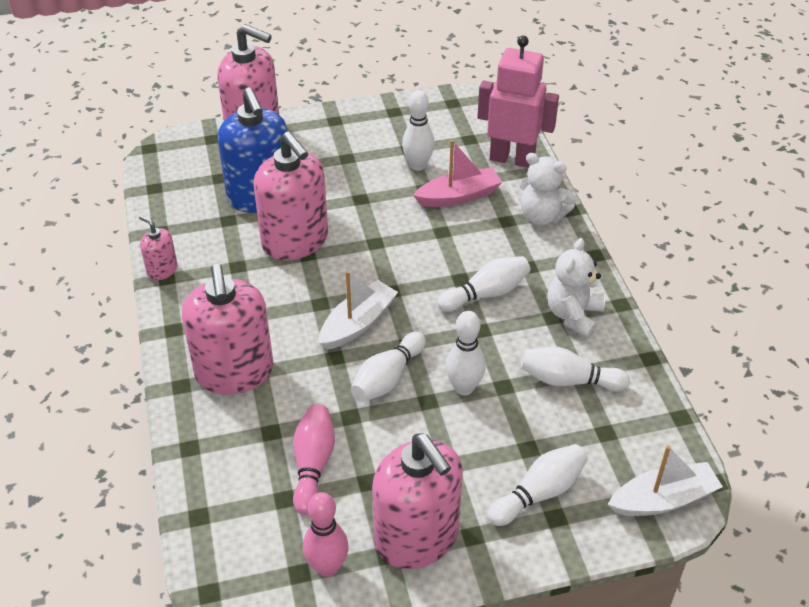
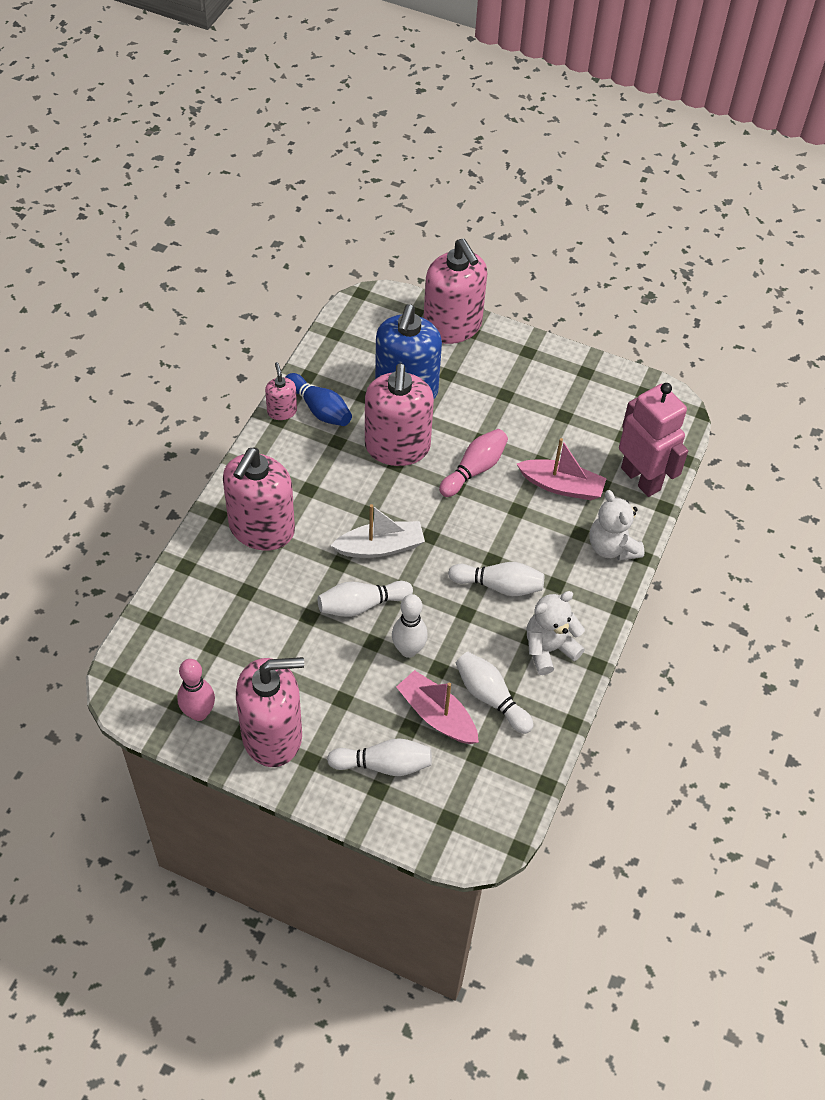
camera: 35 degrees right, 10 degrees up
pink bowling pin [293,404,335,515] -> pink bowling pin moved to [439,429,508,497]
pink soap dispenser [372,433,463,569] -> pink soap dispenser turned 105 degrees counterclockwise [236,657,304,767]
white bowling pin [402,90,435,171] -> none
white boat [608,445,723,516] -> none
none -> blue bowling pin [285,373,352,426]
none -> pink boat [396,670,479,744]

